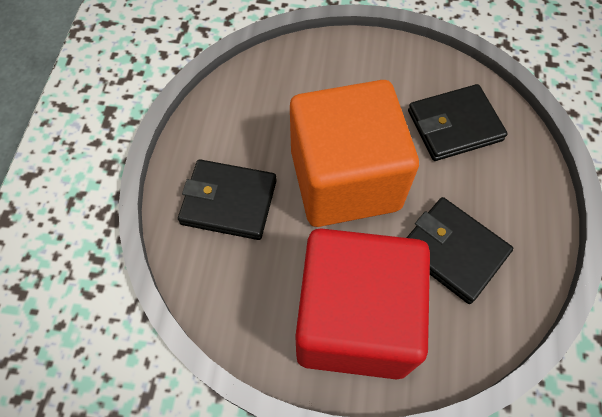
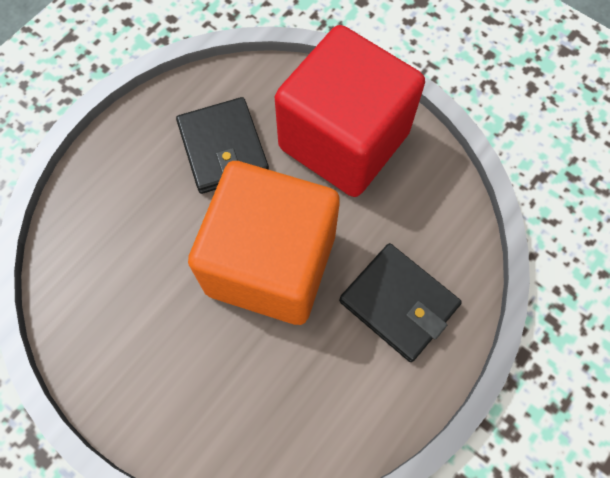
camera: 150 degrees left, 5 degrees up
black wallet [408,84,508,161] -> none

